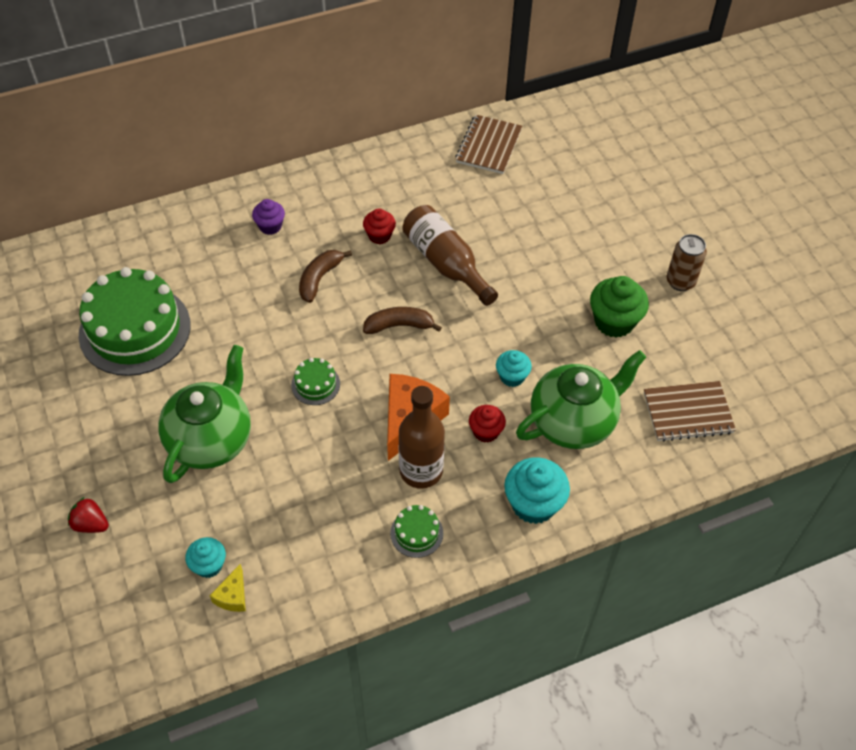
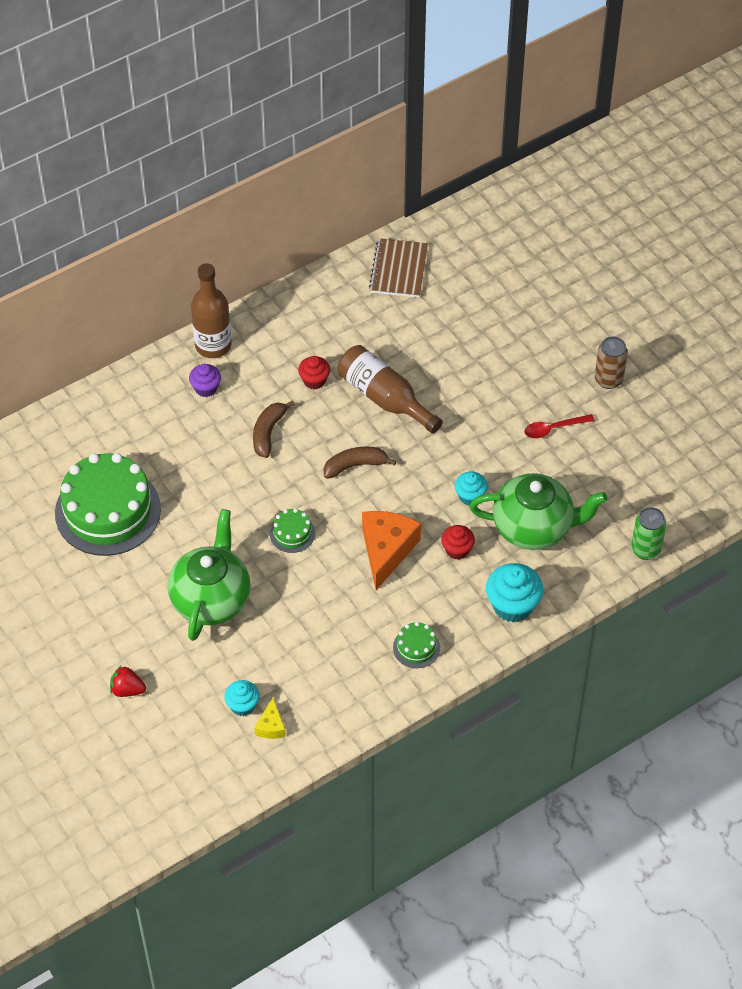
camera: 10 degrees left, 0 degrees up
brown bottle [399,386,445,489] -> brown bottle moved to [191,263,232,358]
green teapot [516,350,646,449] -> green teapot turned 45 degrees clockwise [470,473,607,550]
green cupcake [590,276,649,338] -> red spoon [525,414,595,438]
brown notebook [644,381,736,442] -> none
none -> green can [631,507,666,560]

